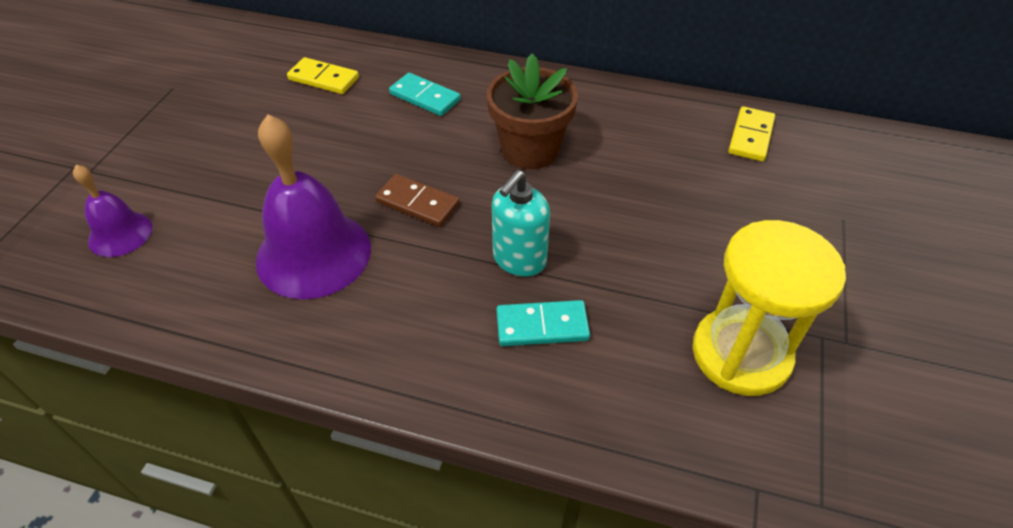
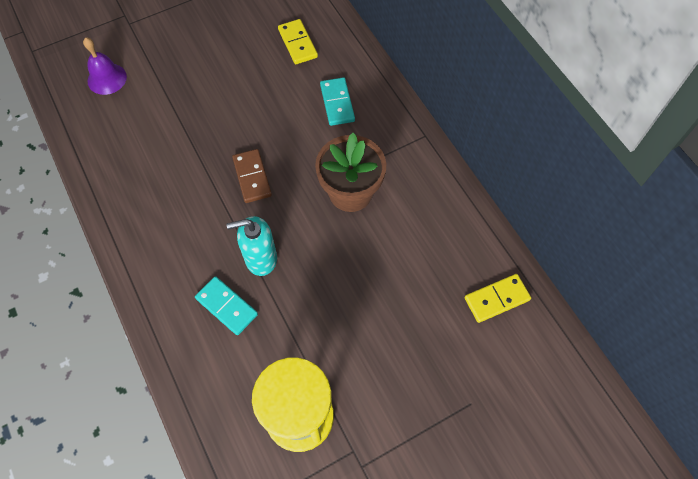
camera: 45 degrees right, 15 degrees up
purple bell [256,114,371,299] -> none

